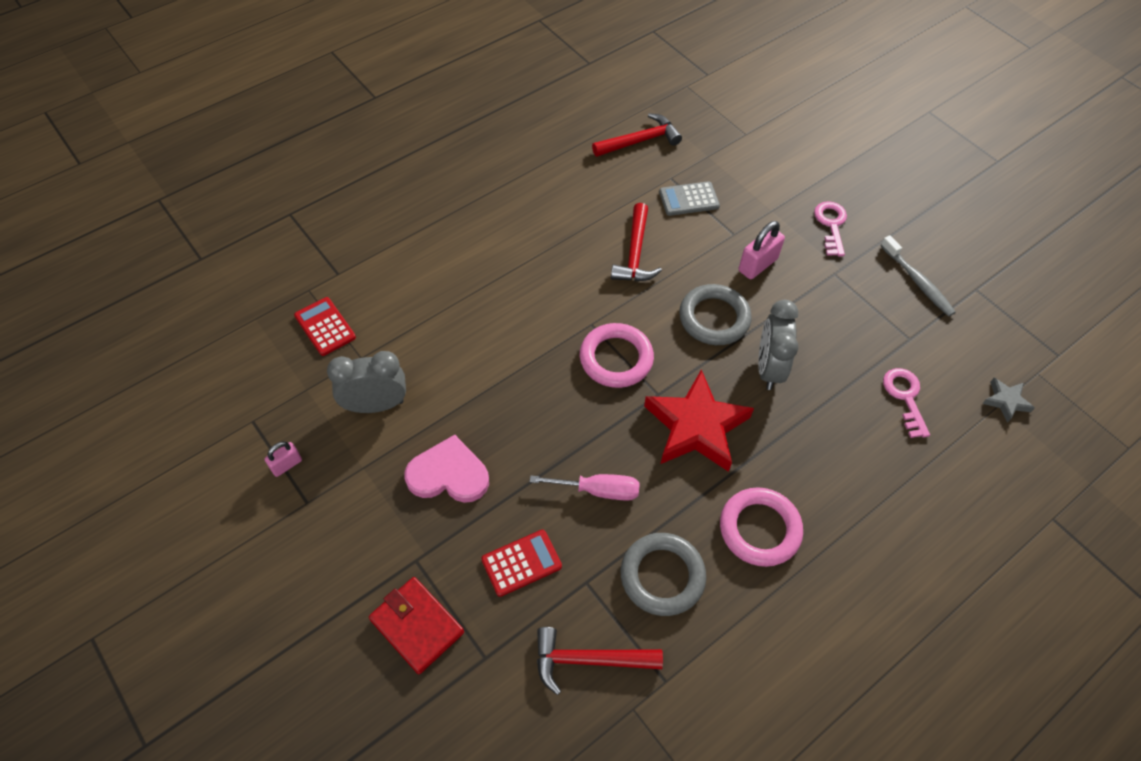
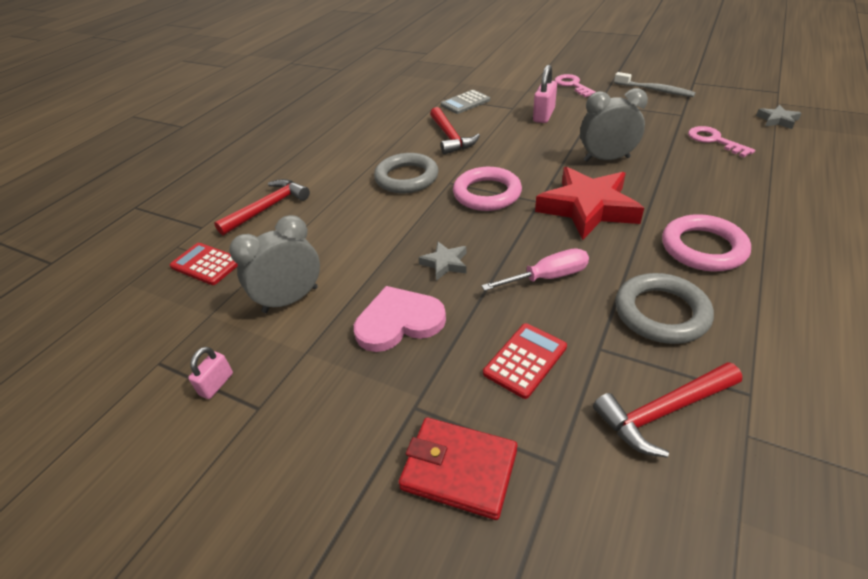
camera: 20 degrees left, 15 degrees down
red hammer [592,113,682,157] -> red hammer moved to [214,179,310,235]
grey ring [679,284,752,345] -> grey ring moved to [374,153,439,193]
grey clock [758,300,798,390] -> grey clock turned 105 degrees clockwise [580,88,648,162]
none -> grey star [418,242,467,281]

